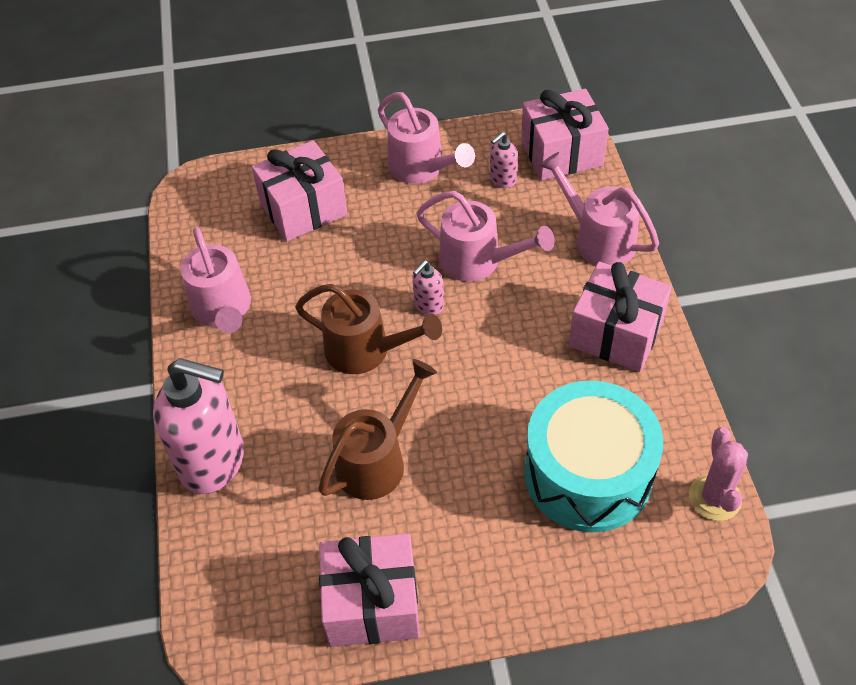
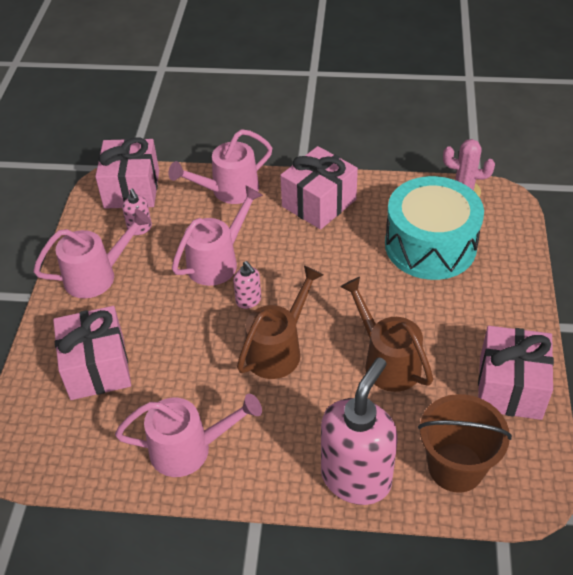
camera: 75 degrees left, 5 degrees down
none -> brown bucket [418,394,512,493]

